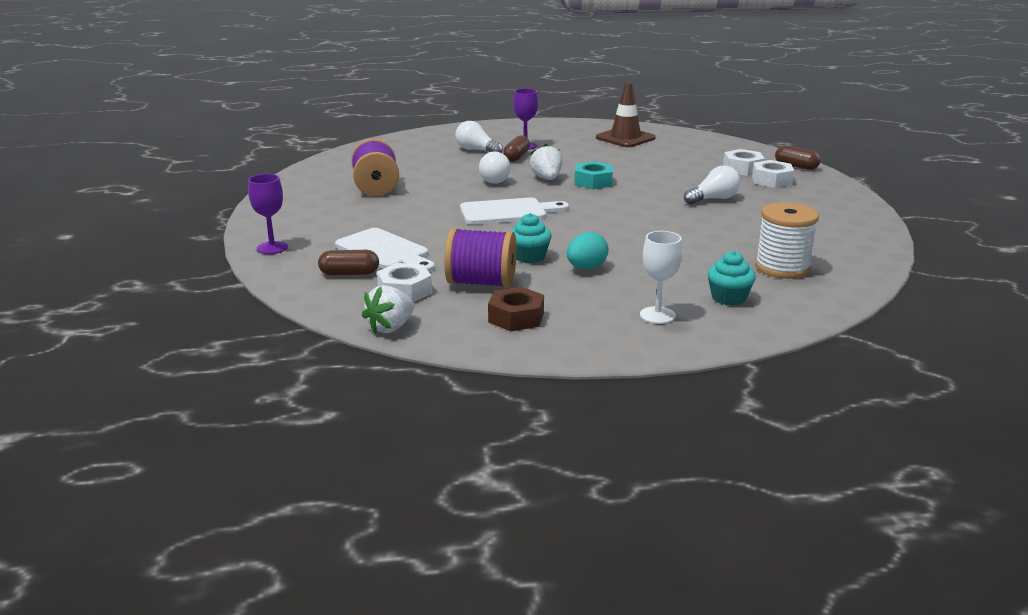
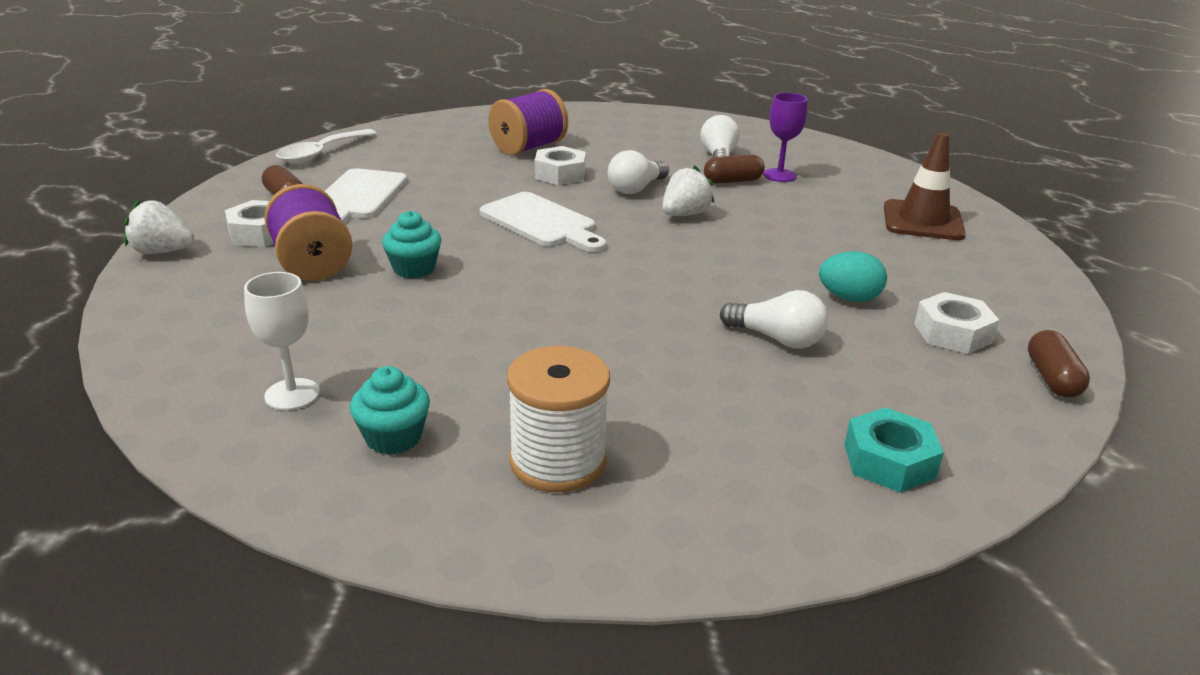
camera: 55 degrees right, 5 degrees up
purple goblet [248,174,288,254] -> white spoon [276,129,377,163]
brown nut [488,287,544,331] -> none
turquoise egg [567,232,609,269] -> turquoise egg moved to [819,252,887,302]
turquoise nut [575,161,613,189] -> turquoise nut moved to [844,407,944,493]
white nut [752,160,794,188] -> white nut moved to [535,146,586,185]

